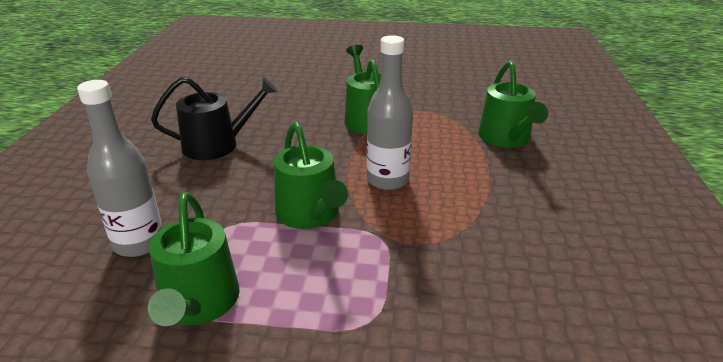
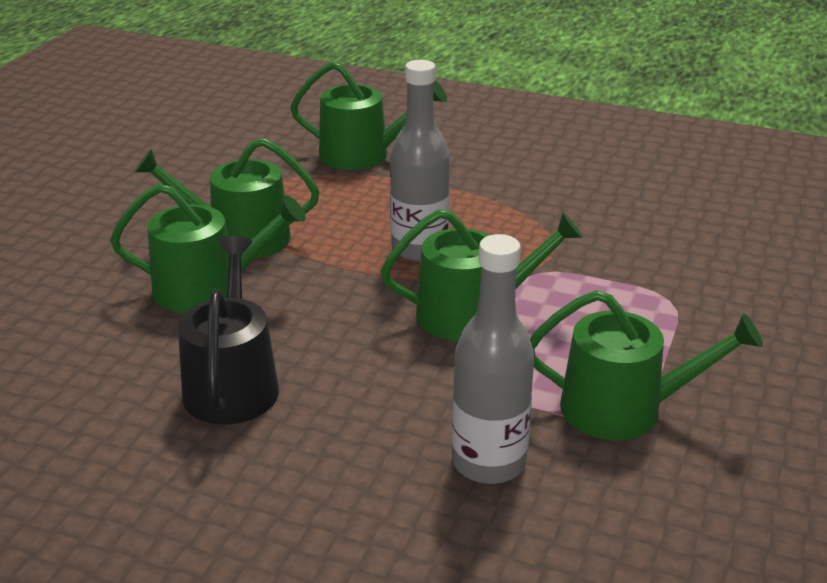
camera: 75 degrees left, 0 degrees up
none -> green watering can [110,184,306,313]

